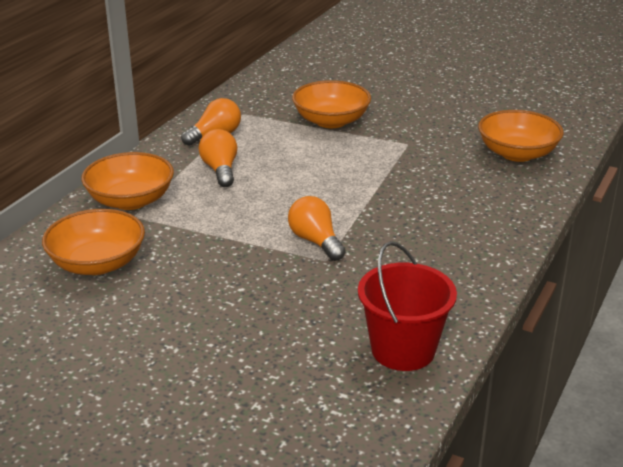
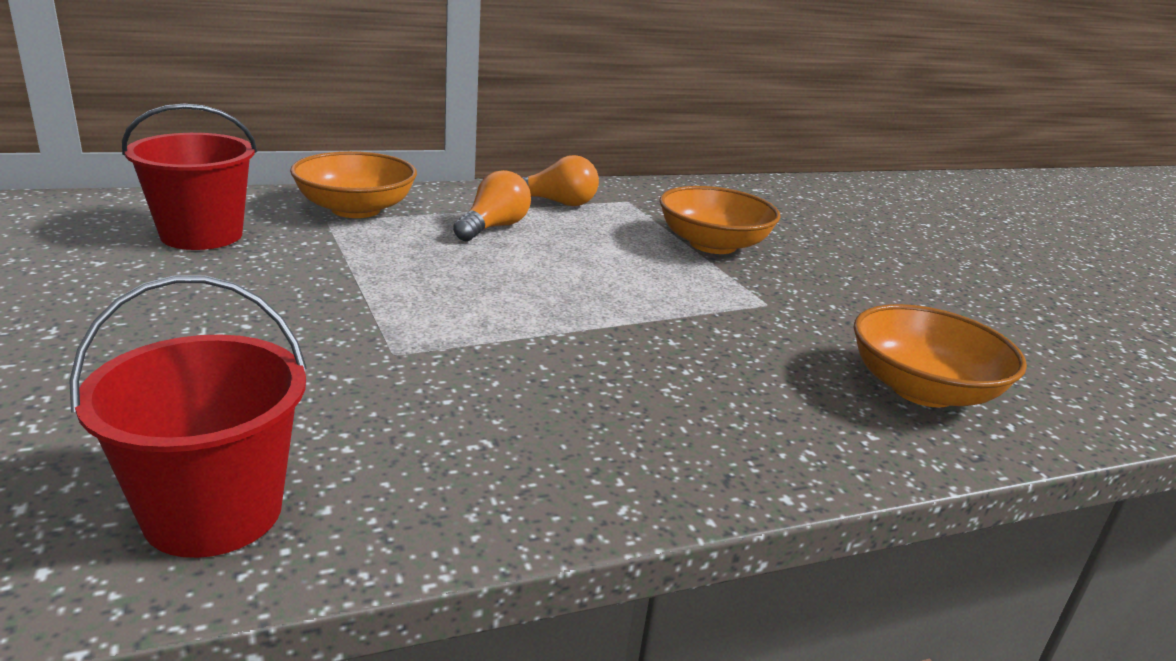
camera: 40 degrees right, 5 degrees down
orange bowl [42,209,145,275] -> red bucket [122,103,257,250]
orange light bulb [288,196,346,261] -> none

